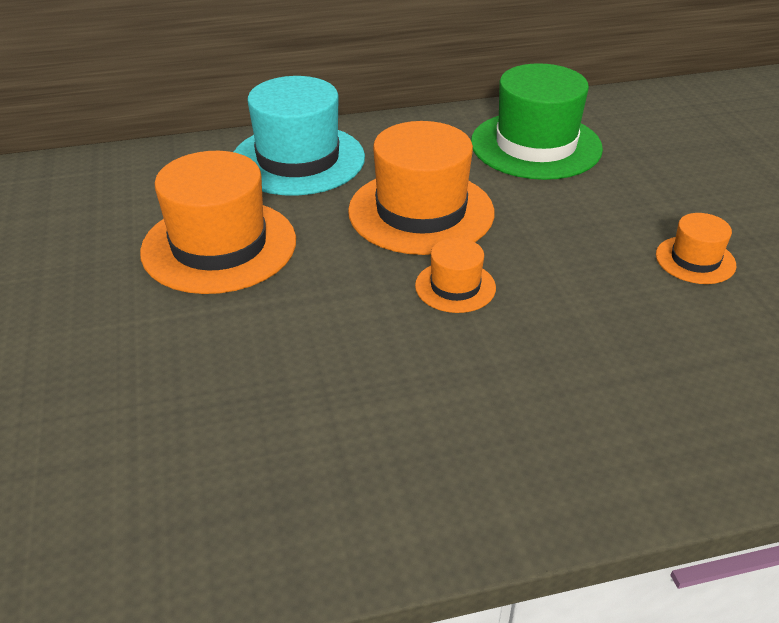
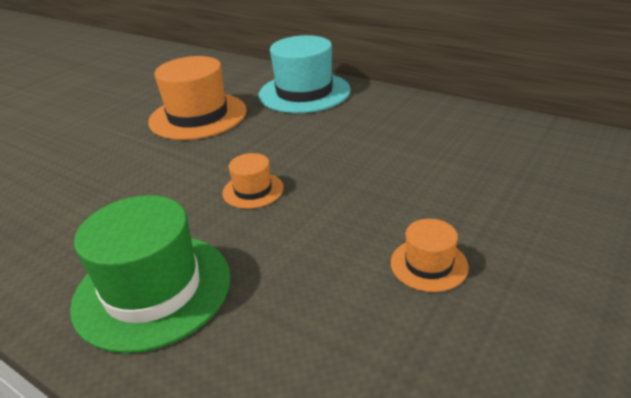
camera: 50 degrees right, 5 degrees down
orange hat [348,121,494,255] -> none
green hat [471,63,603,180] -> green hat moved to [70,195,231,353]

